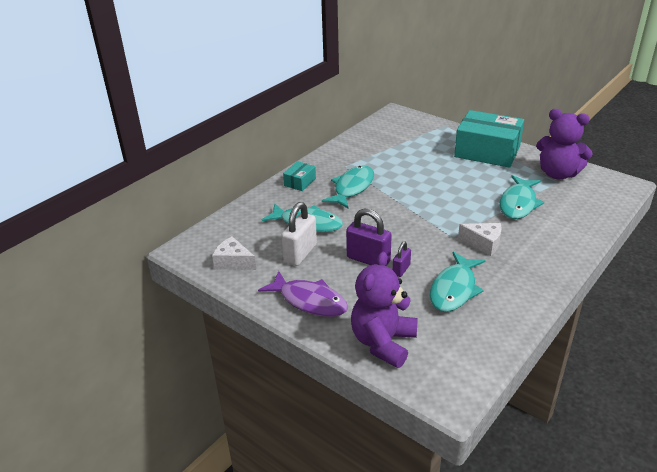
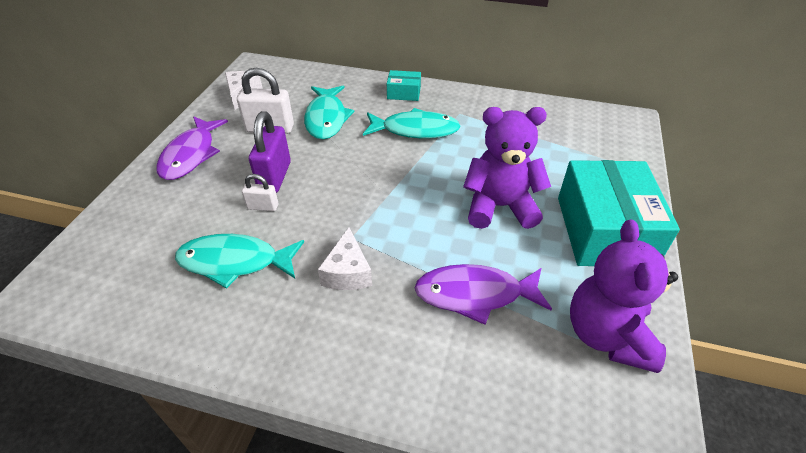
camera: 65 degrees right, 10 degrees up
purple teddy bear [351,252,418,368] -> purple teddy bear moved to [463,107,551,229]
purple padlock [393,241,411,277] -> white padlock [242,174,278,211]
turquoise fish [500,175,544,219] -> purple fish [415,264,552,325]

